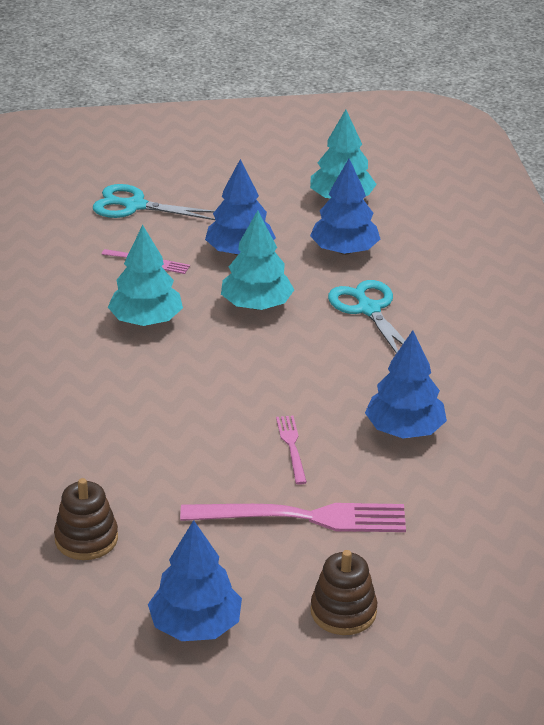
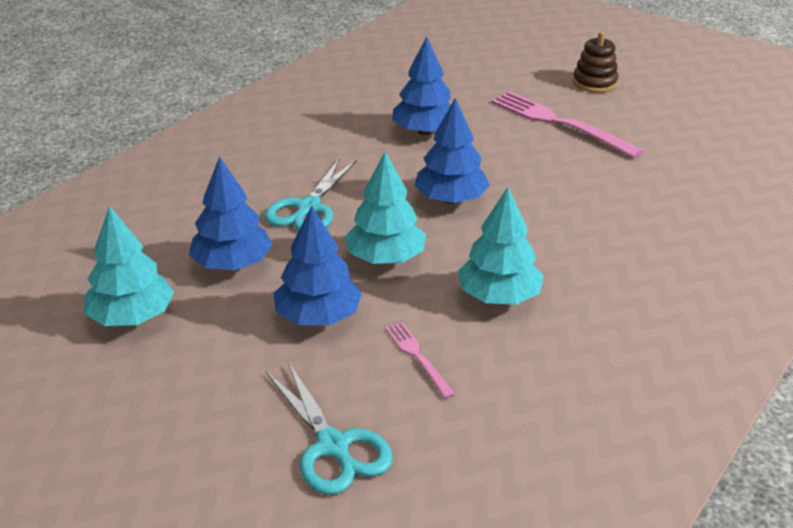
camera: 135 degrees left, 0 degrees up
brown stacking toy [54,478,118,560] -> none
blue tree [148,520,242,641] -> blue tree moved to [414,98,490,204]
pink fork [276,416,307,485] -> none

